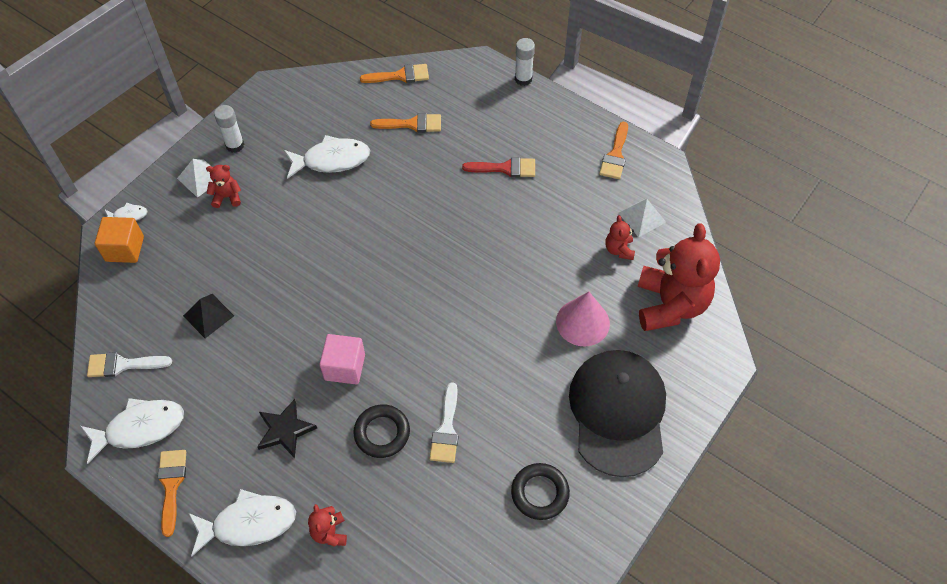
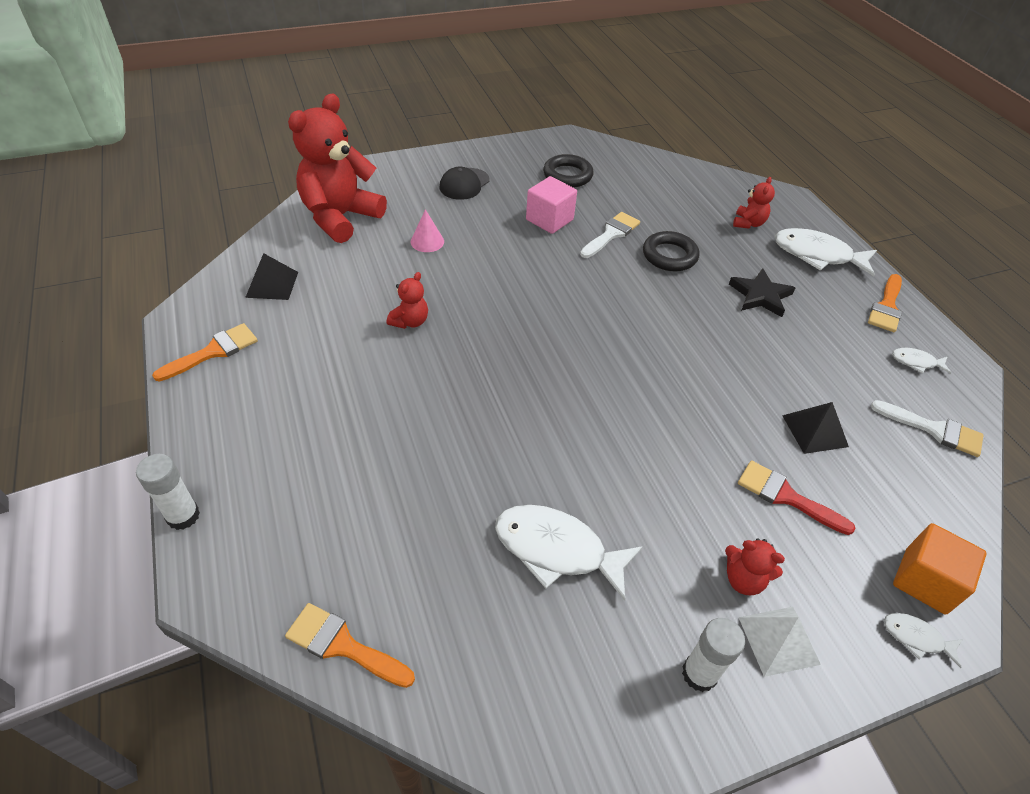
camera: 150 degrees left, 10 degrees down
white fish [81,398,184,464] -> white fish [892,348,951,374], size x0.49
pink cube [319,334,365,384] -> pink cube moved to [526,176,577,234]
orange brush [370,113,441,132] -> none
red brush [462,157,535,177] -> red brush moved to [738,460,856,535]
pink cone [556,292,610,346] -> pink cone [410,209,444,252], size x0.59
black cap [569,350,666,477] -> black cap [440,167,490,200], size x0.46
red teddy bear [605,215,635,260] -> red teddy bear moved to [387,272,428,329]
white pyramid [618,198,666,237] -> black pyramid [245,253,298,300]

